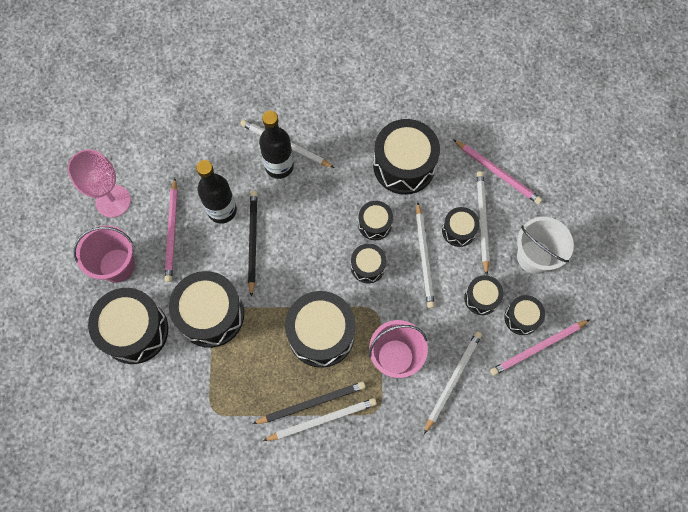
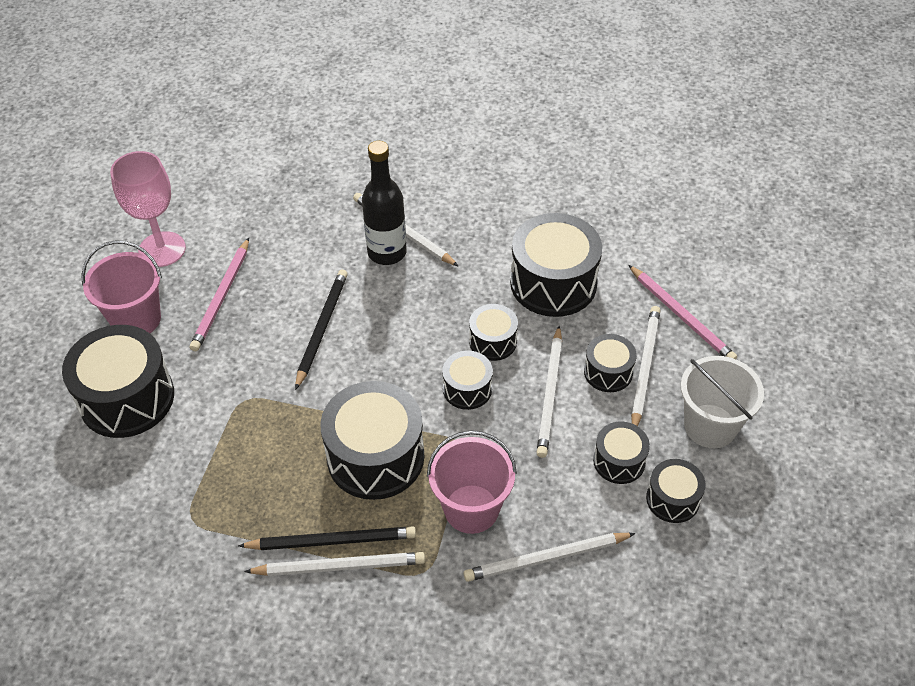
camera: 15 degrees right, 20 degrees down
black drum [169,271,244,348] -> none
black bottle [196,160,237,224] -> none
white pencil [424,331,482,434] -> white pencil turned 150 degrees counterclockwise [463,533,636,582]
pink pencil [490,319,590,376] -> none

